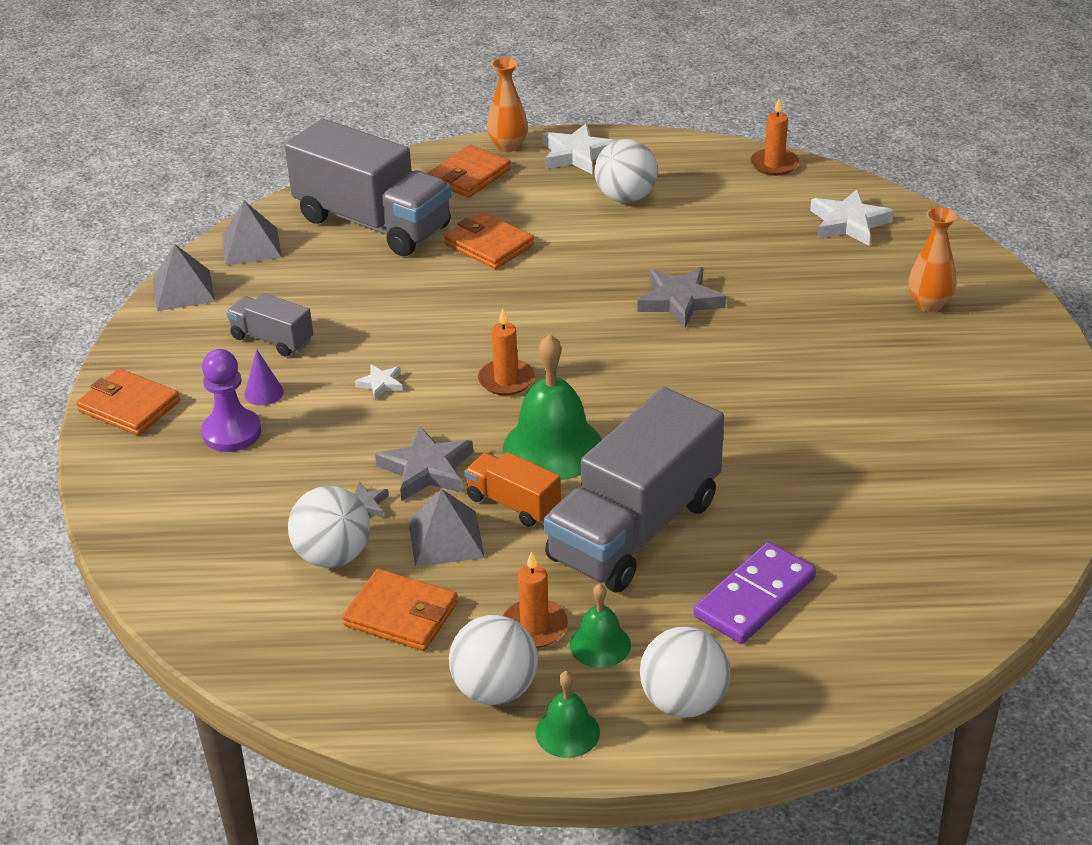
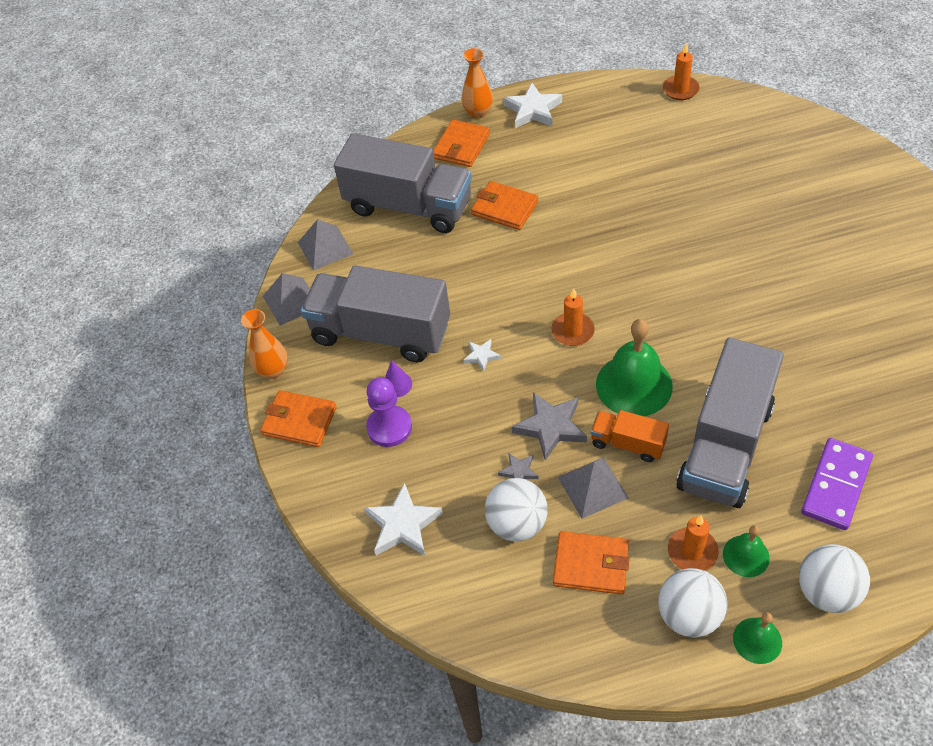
camera: 10 degrees left, 15 degrees up
grey truck [226,293,313,357] -> grey truck [301,265,450,362], size x2.09
white ball [594,139,658,203] -> none
grey star [638,267,726,328] -> none
white star [810,189,894,246] -> white star moved to [364,483,443,555]
orange vase [909,207,957,312] -> orange vase moved to [241,309,288,379]

